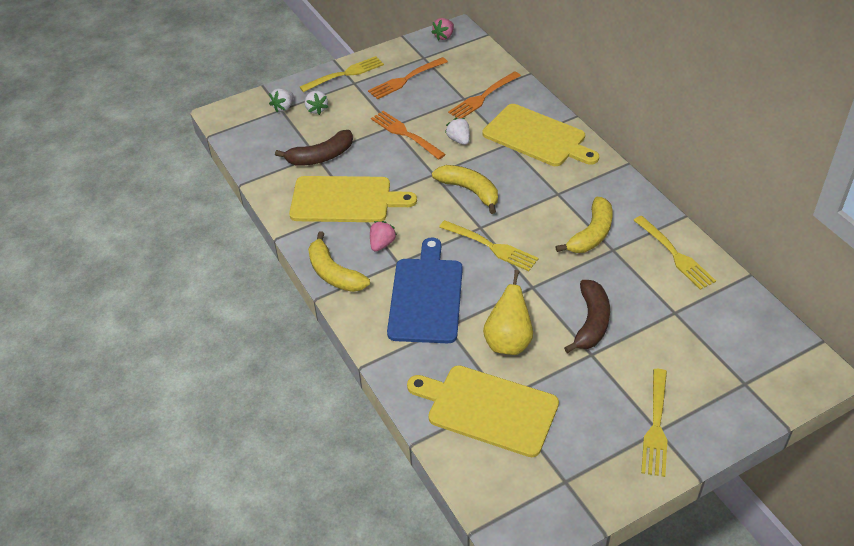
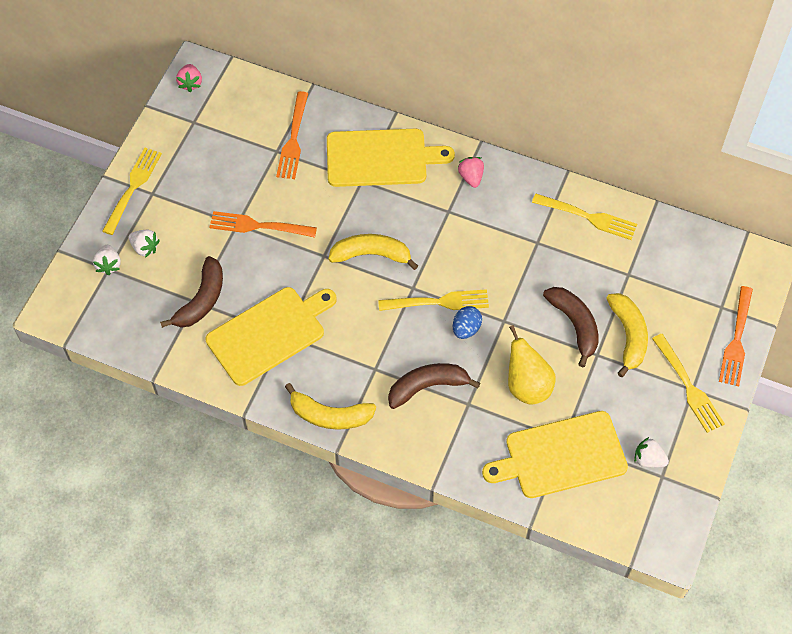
camera: 40 degrees left, 15 degrees up
orange fork [368,57,448,99] -> orange fork moved to [719,286,753,386]
pink strawberry [370,221,397,252] -> pink strawberry moved to [458,157,484,188]
blue cutting board [387,237,463,343] -> brown banana [388,363,480,409]
white strawberry [445,118,470,145] -> white strawberry moved to [634,437,669,468]
yellow banana [555,197,613,253] -> yellow banana moved to [606,293,648,377]
none -> blue egg [453,306,482,339]

